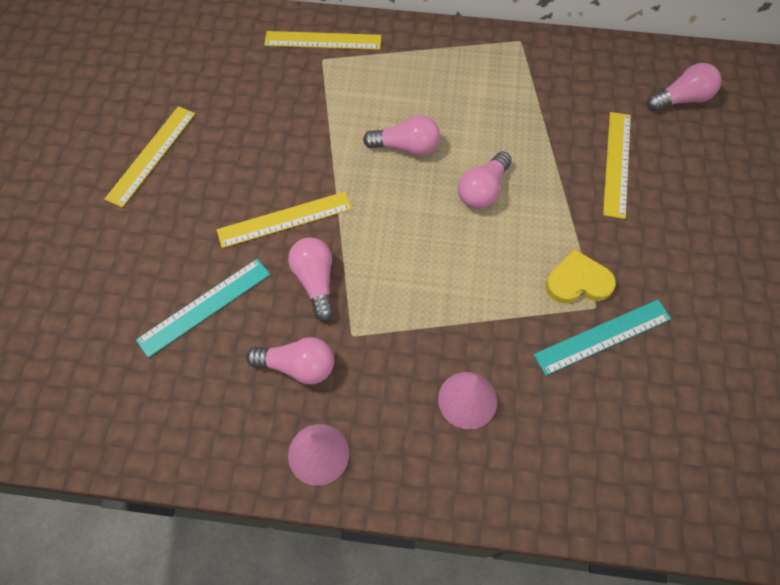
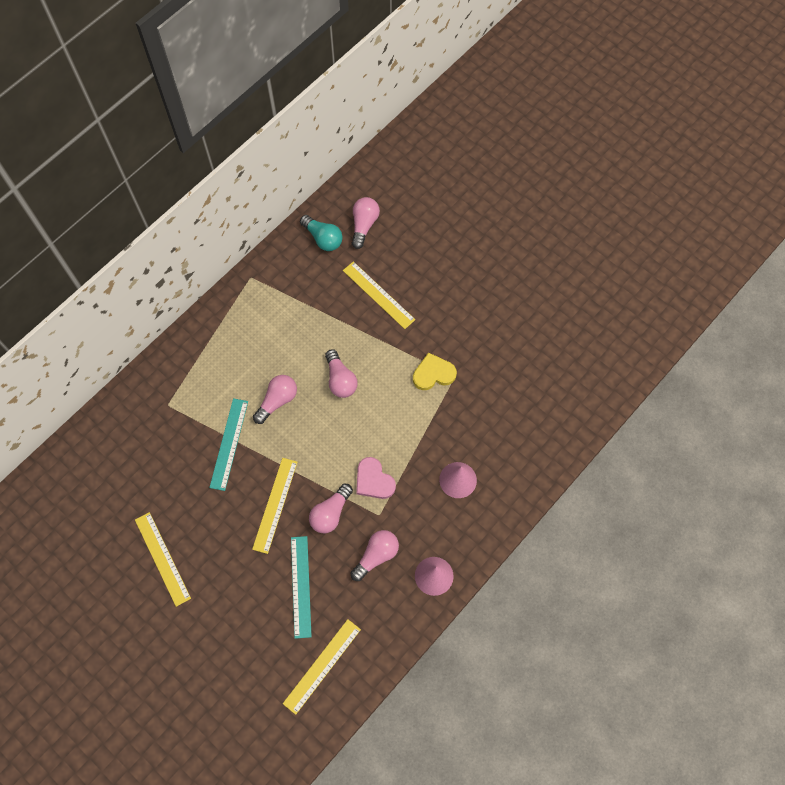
camera: 55 degrees left, 5 degrees up
yellow ruler [264,31,381,50] -> yellow ruler moved to [283,619,361,715]
pink light bulb [288,238,334,321] -> pink light bulb turned 75 degrees counterclockwise [309,484,353,533]
turquoise ruler [533,299,671,376] -> turquoise ruler moved to [209,398,248,491]
yellow heart [546,249,616,303] -> yellow heart turned 45 degrees clockwise [413,352,457,390]
none -> turquoise light bulb [300,215,343,251]
none -> pink heart [356,457,396,499]

